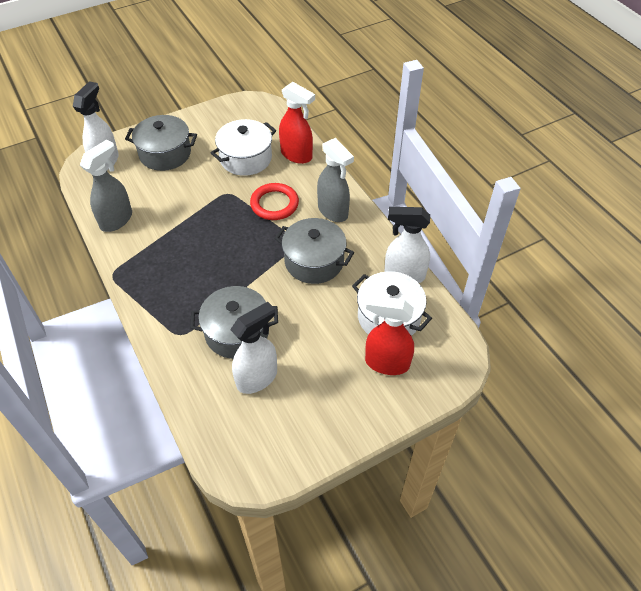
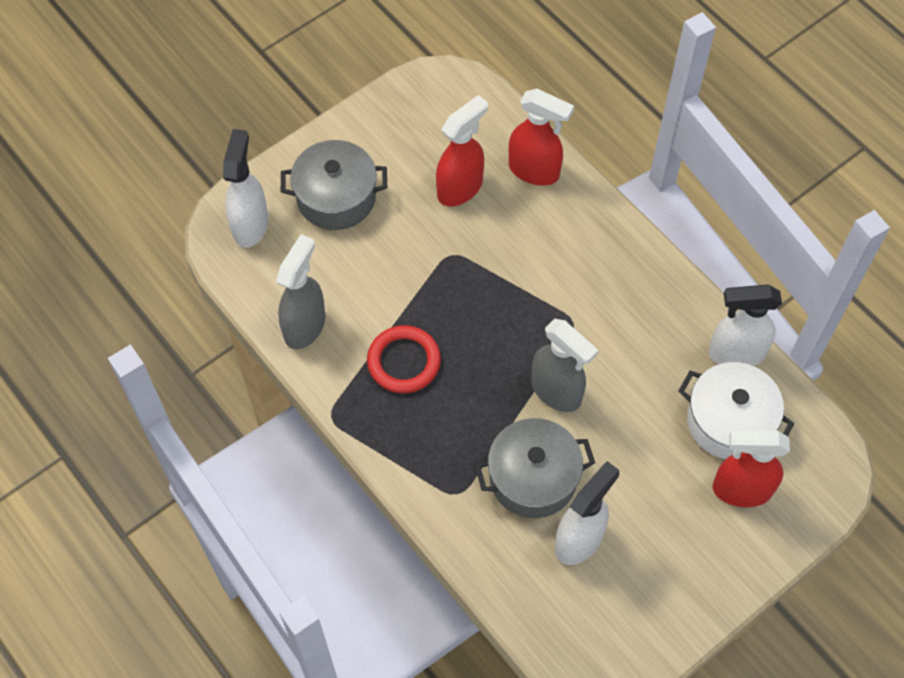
camera: 10 degrees left, 10 degrees up
white pot [211,119,276,176] -> red spray bottle [436,95,488,206]
red ring [250,183,299,220] -> red ring moved to [367,325,441,393]
grey pot [274,218,354,284] -> none
grey spray bottle [317,138,354,222] -> grey spray bottle moved to [531,319,598,412]

